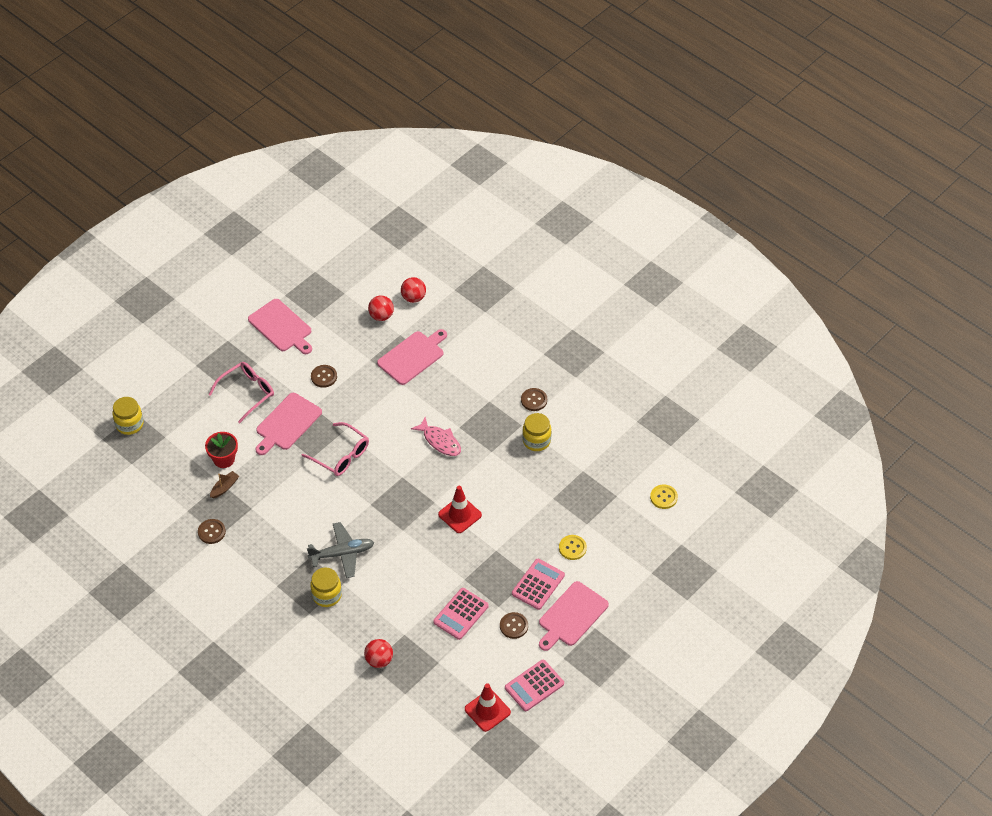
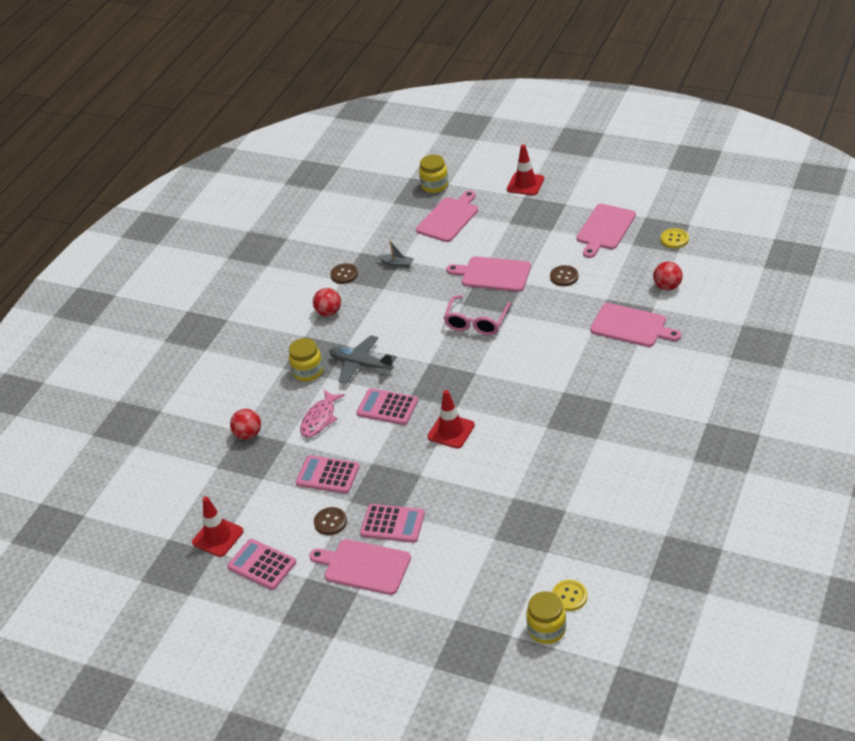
camera: 75 degrees right, 10 degrees down
red flower pot [205,432,238,468] -> none
pink glasses [208,362,274,423] -> none
brown boat [210,471,239,498] -> grey boat [378,241,414,268]
grey plane [307,522,374,578] -> grey plane turned 150 degrees clockwise [329,335,396,384]
red ball [401,277,426,303] -> red ball moved to [313,288,341,316]
pink fish [411,417,461,456] -> pink fish moved to [300,390,345,437]
brown button [521,388,547,411] -> none
yellow jar [522,413,552,451] -> yellow jar moved to [526,591,566,644]
yellow button [559,535,587,560] -> yellow button moved to [661,228,689,249]
none -> pink calculator [356,388,418,425]
none -> pink cutting board [416,191,478,242]
none -> red traffic cone [507,144,544,196]

